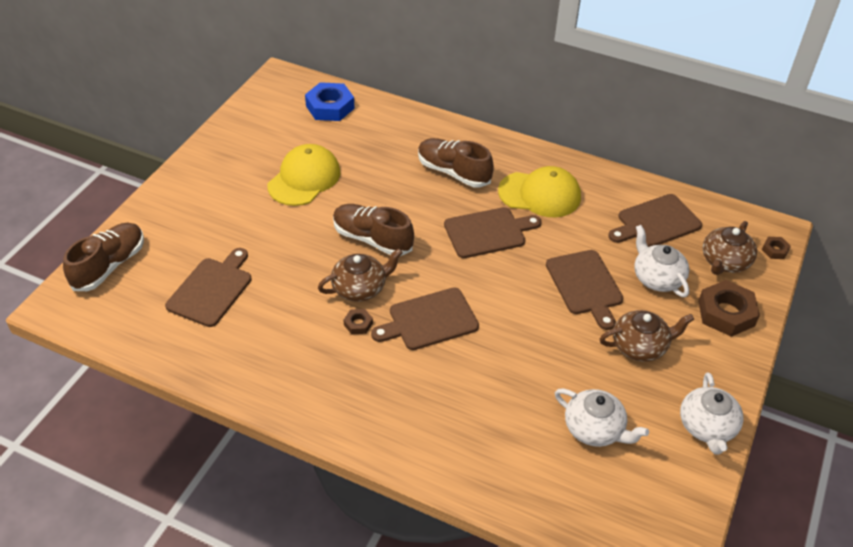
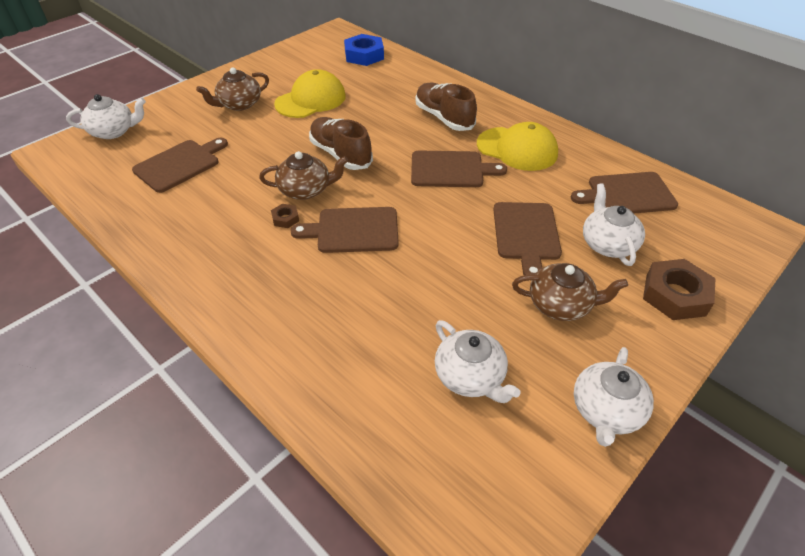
camera: 20 degrees right, 0 degrees up
brown shoe [63,223,144,291] -> white teapot [66,94,146,139]
brown teapot [703,221,757,275] -> brown teapot moved to [196,68,269,111]
brown nut [762,237,791,259] -> none

